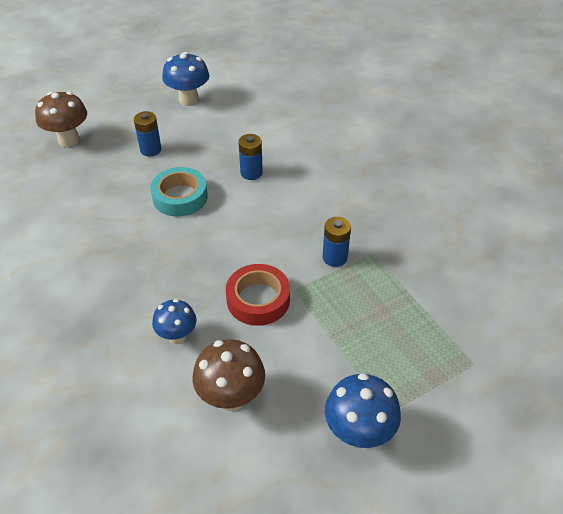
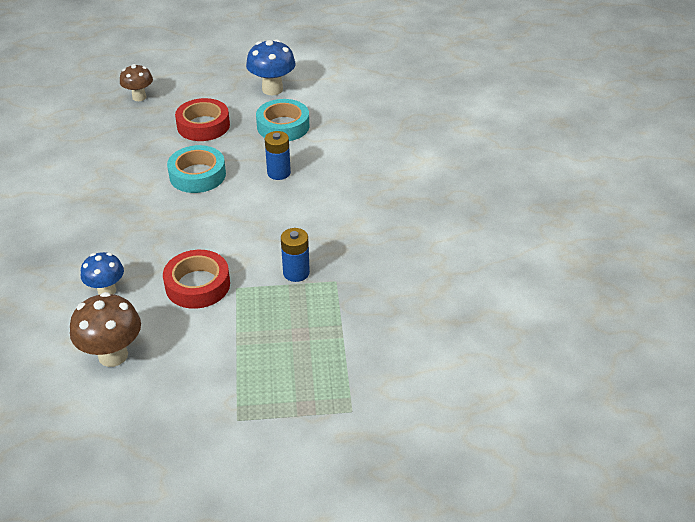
camera: 25 degrees right, 5 degrees down
brown mushroom [35,92,87,147] -> brown mushroom [120,64,153,101], size x0.66
blue battery [134,111,162,156] -> red tape [175,98,230,141]
blue mushroom [325,373,401,448] -> none
none -> turquoise tape [256,99,309,141]

